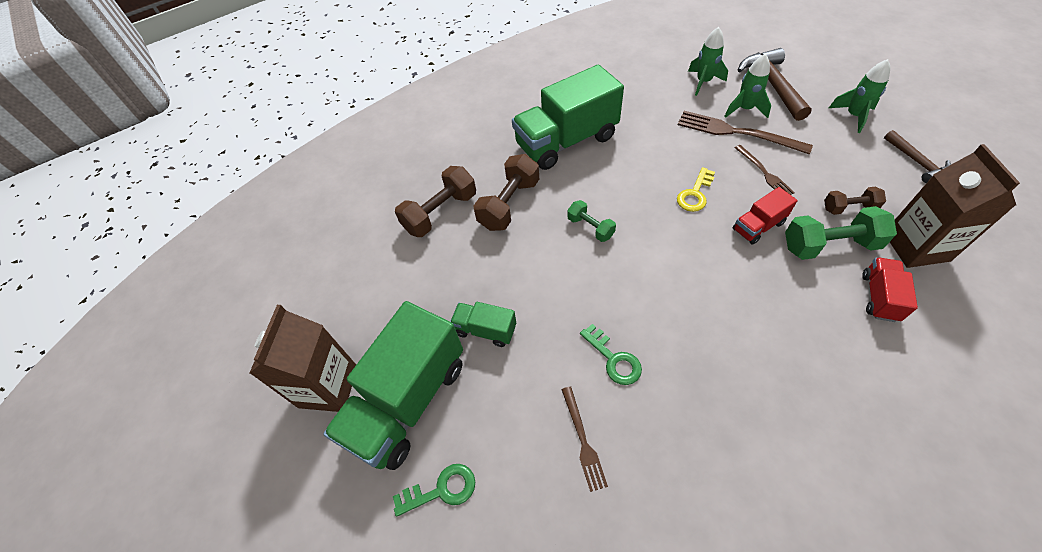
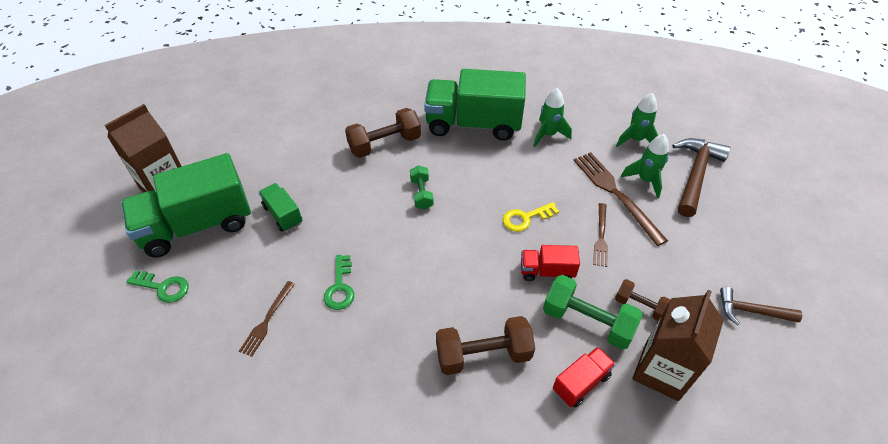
camera: 30 degrees right, 5 degrees down
brown dumbbell [395,166,476,237] -> brown dumbbell moved to [436,316,535,375]
green rocket [829,59,890,133] -> green rocket moved to [533,88,572,147]
brown hammer [884,130,951,183] -> brown hammer turned 90 degrees clockwise [720,287,802,325]

